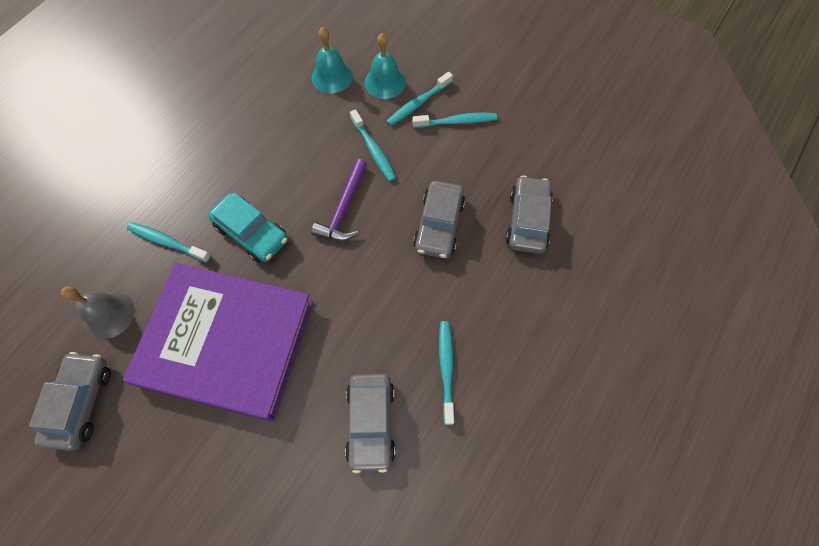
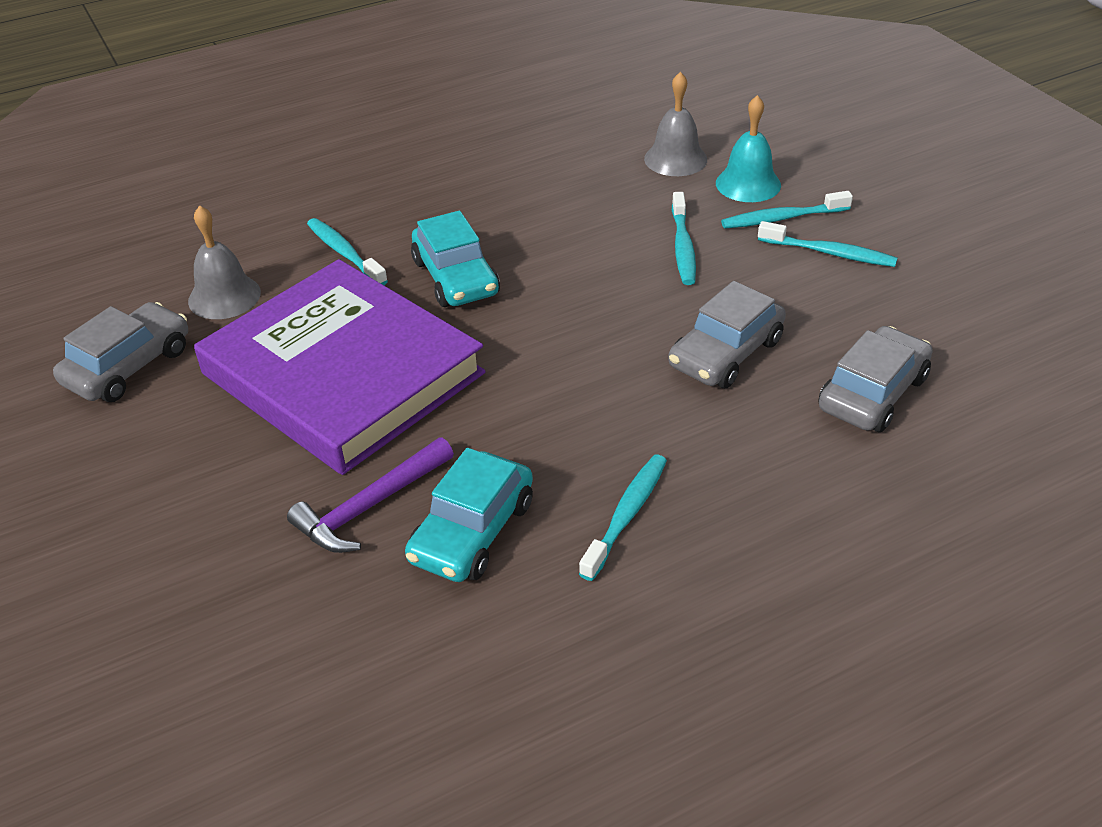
camera: 30 degrees right, 25 degrees down
purple hammer [311,159,368,241] -> purple hammer moved to [287,437,454,553]
turquoise bell [312,27,353,93] -> grey bell [644,72,707,176]
grey car [345,374,395,474] -> turquoise car [405,448,533,582]

